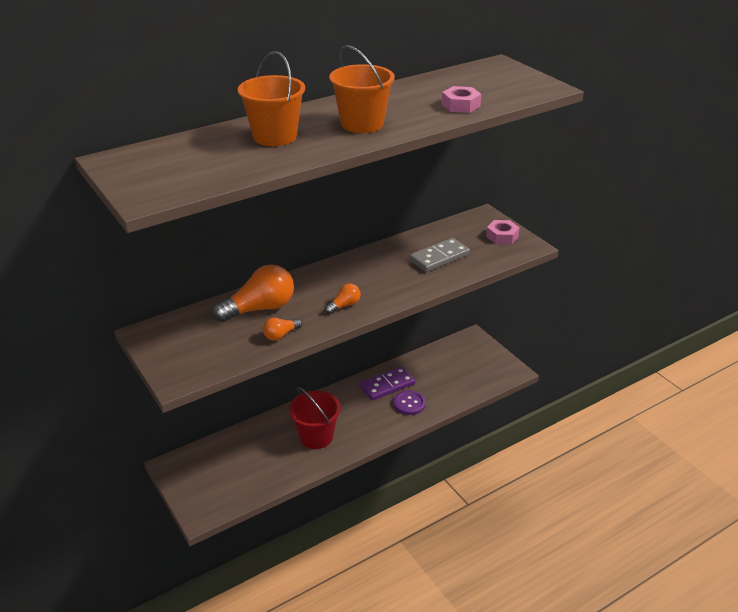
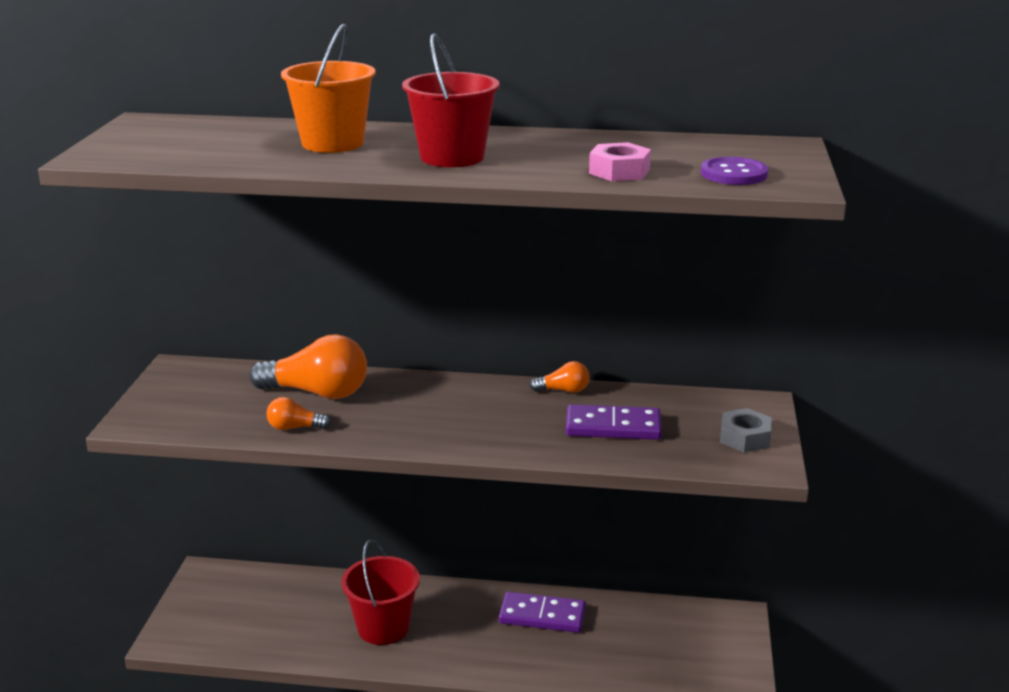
camera: 40 degrees right, 10 degrees down
orange light bulb [325,284,361,314] -> orange light bulb moved to [529,361,589,393]
orange bucket [329,45,395,133] -> red bucket [402,33,500,167]
purple button [394,390,426,415] -> purple button moved to [701,157,768,185]
grey domino [409,238,470,272] -> purple domino [566,404,662,440]
pink nut [486,220,520,244] -> grey nut [720,408,772,452]

